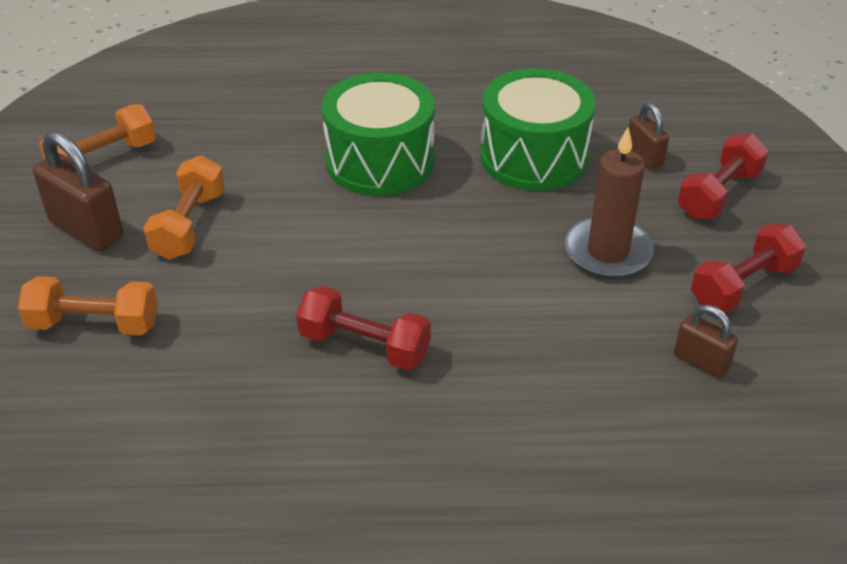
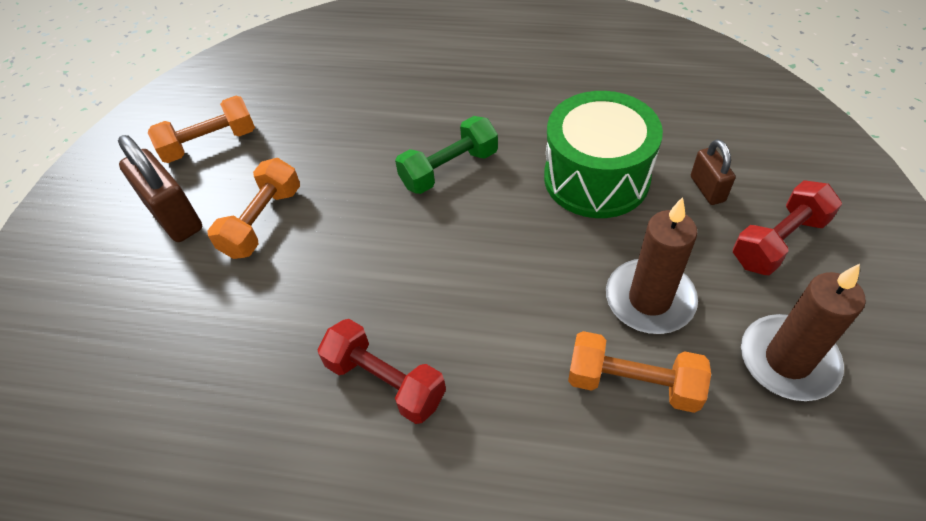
camera: 15 degrees right, 10 degrees up
orange dumbbell [18,276,158,335] -> orange dumbbell moved to [568,331,711,413]
green drum [322,72,435,196] -> green dumbbell [395,116,498,194]
brown padlock [674,305,738,378] -> none
red dumbbell [691,223,806,313] -> brown candle [741,264,866,401]

